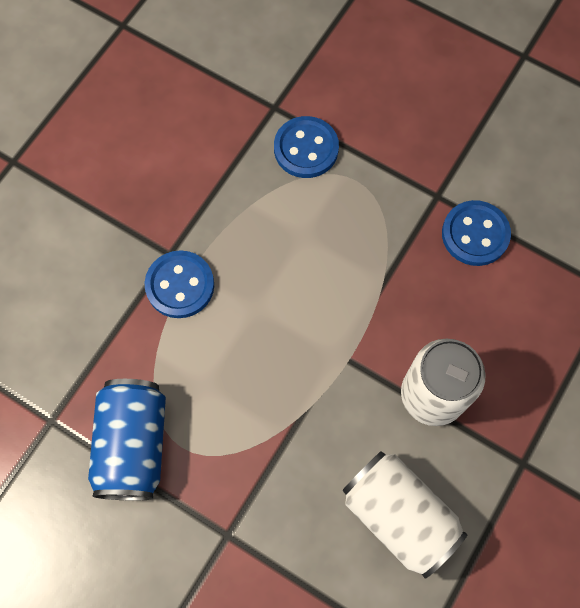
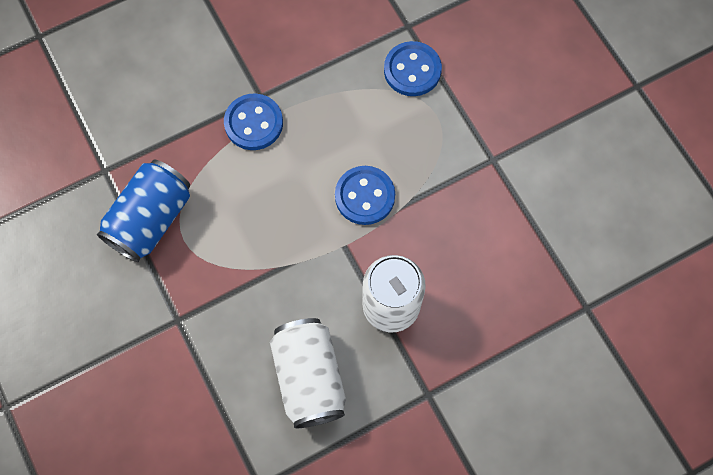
camera: 30 degrees right, 0 degrees up
blue button [442,200,511,266] -> blue button moved to [335,166,395,225]

